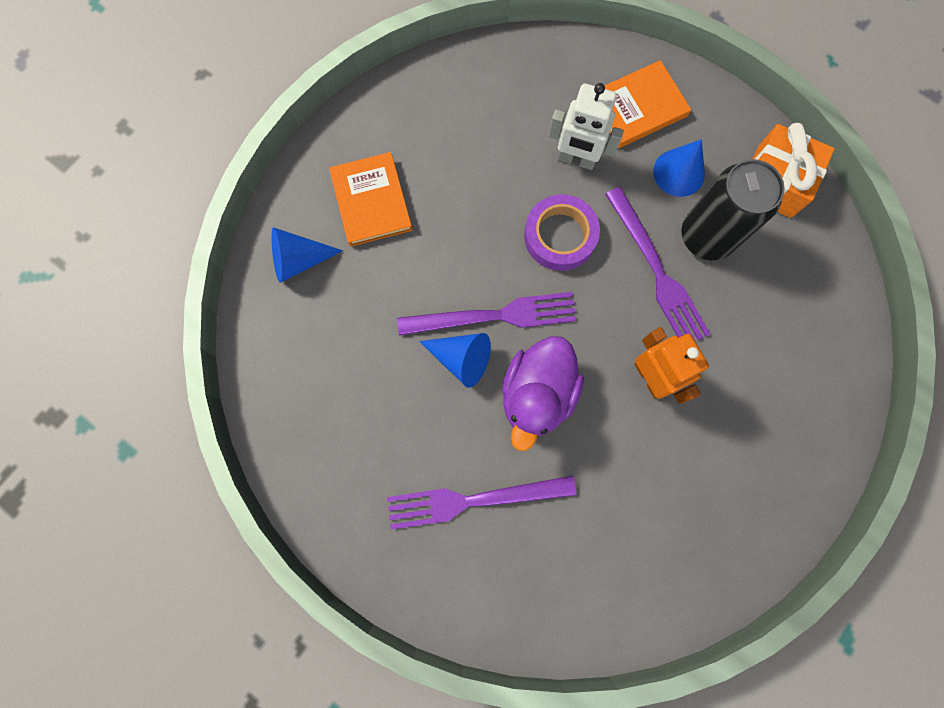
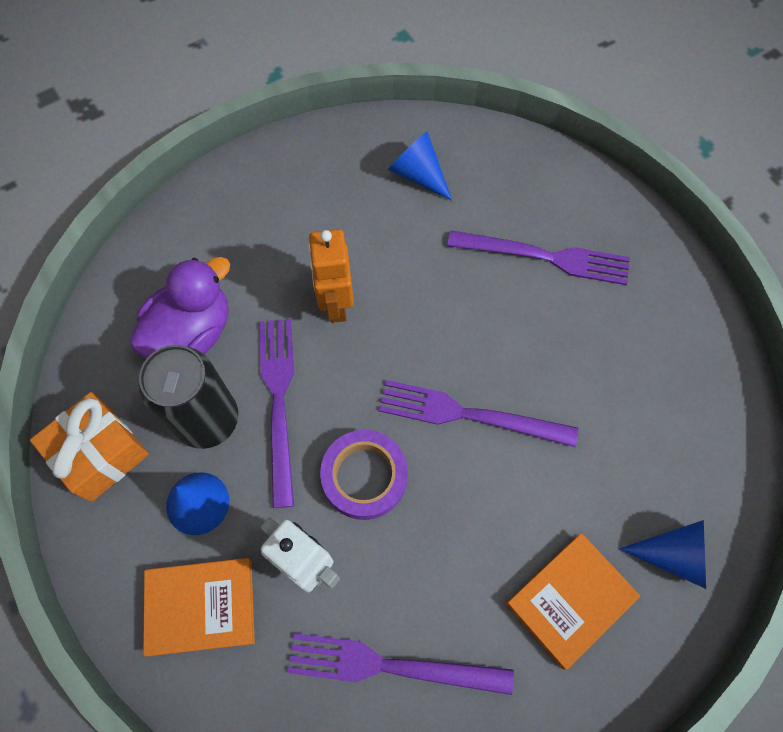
camera: 160 degrees left, 10 degrees down
orange book [329,152,413,247] -> orange book turned 45 degrees clockwise [506,533,640,670]
blue cone [419,333,491,388] -> blue cone moved to [388,131,452,201]
purple duck [502,336,584,451] -> purple duck moved to [130,257,230,358]
none -> purple fork [287,633,514,695]

